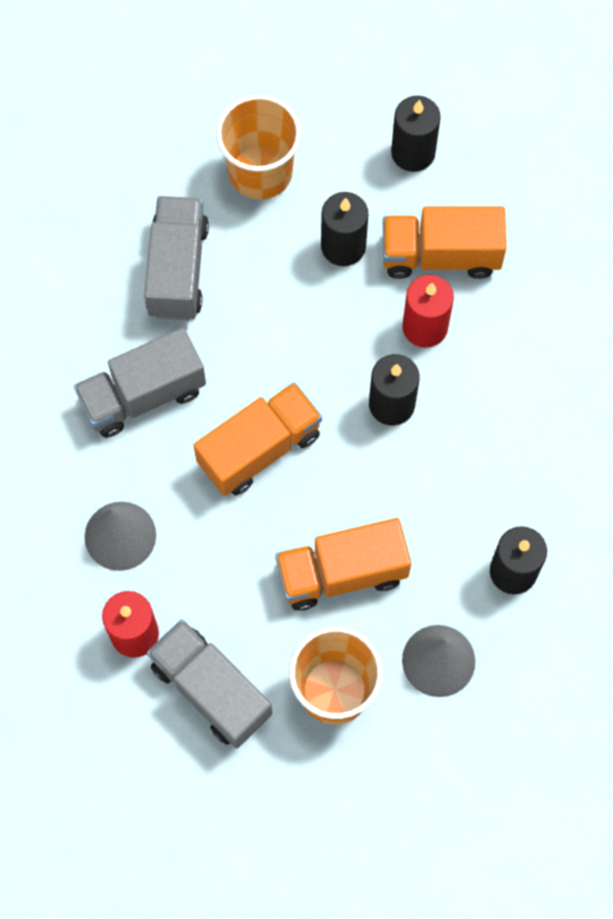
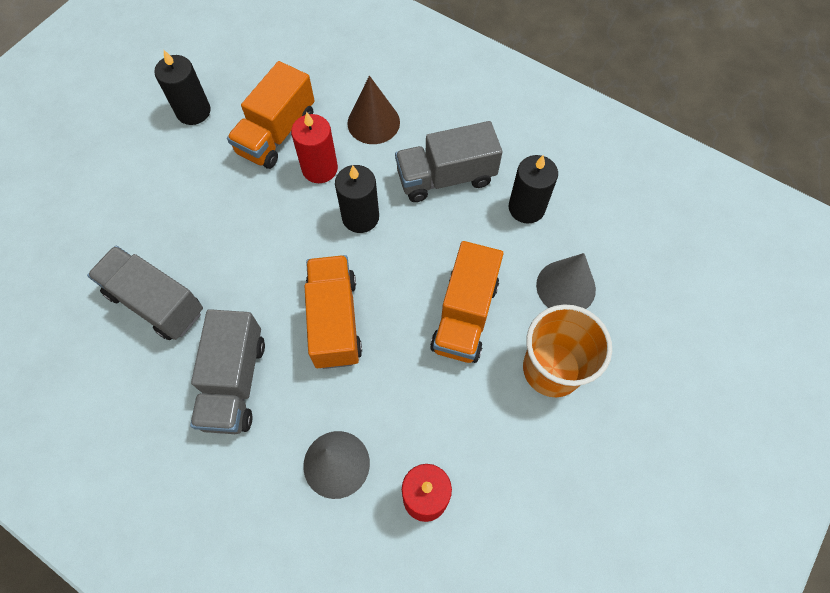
camera: 60 degrees left, 5 degrees down
grey truck [147,619,272,748] -> grey truck moved to [395,121,503,202]
orange cup [216,95,301,199] -> none
black candle [321,192,368,266] -> none
none -> brown cone [347,76,400,144]

